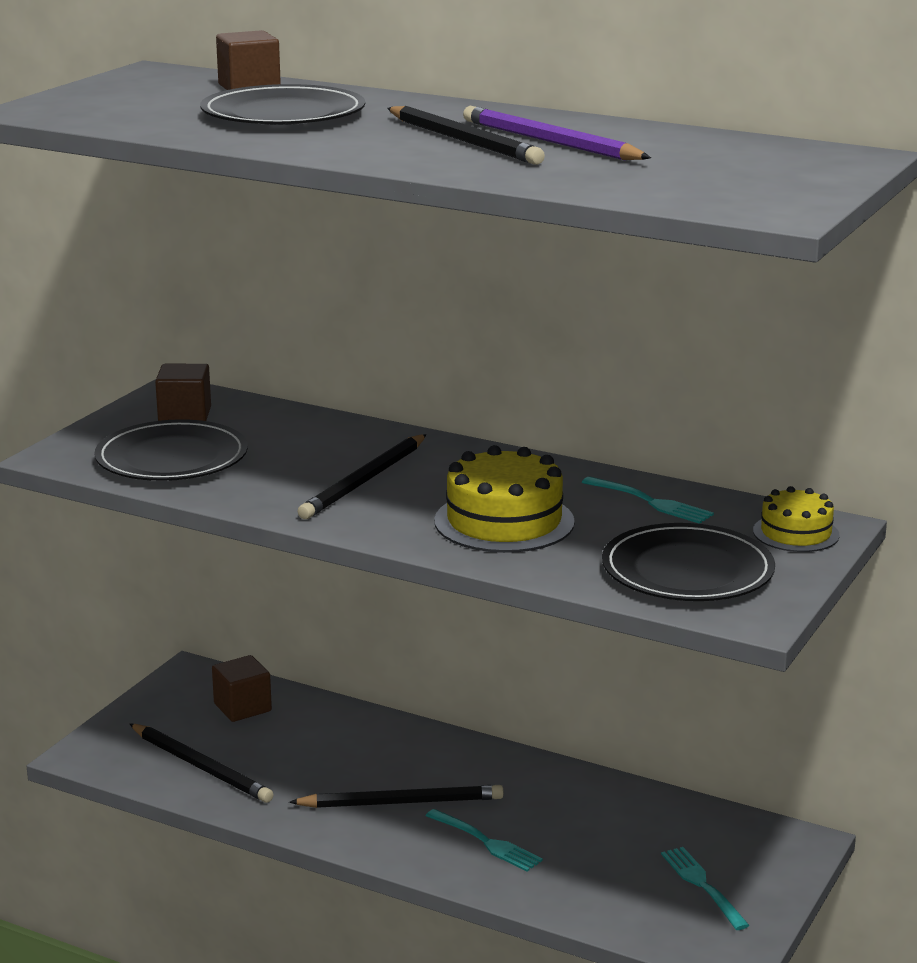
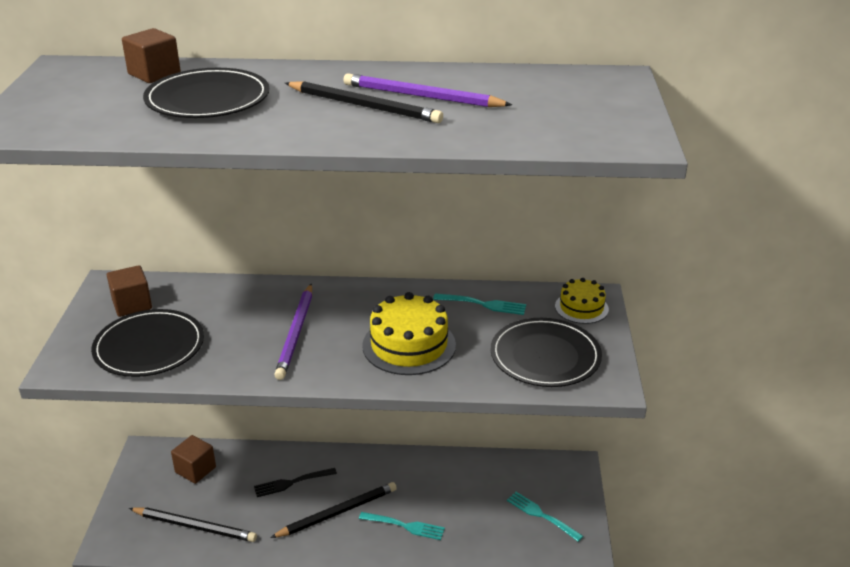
camera: 25 degrees left, 10 degrees up
black pencil [297,434,426,519] -> purple pencil [274,284,312,380]
none -> black fork [254,468,337,497]

